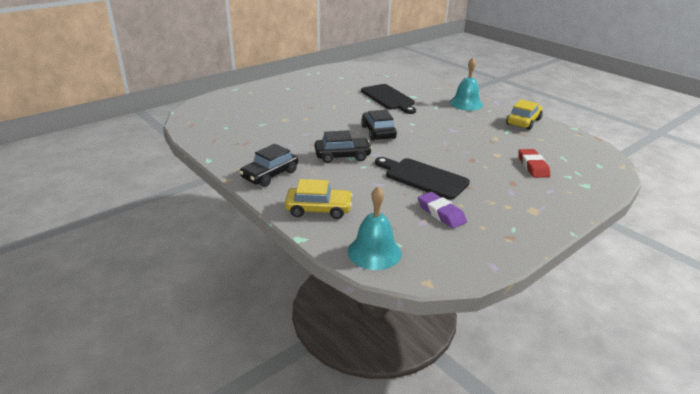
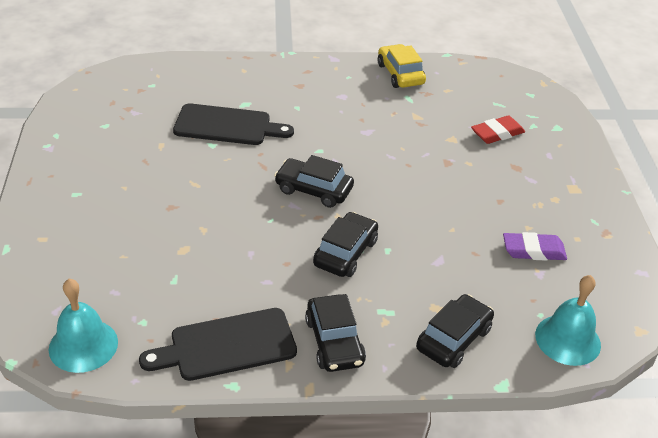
camera: 55 degrees left, 10 degrees up
yellow car [285,179,353,219] -> black car [416,294,494,368]
black cutting board [375,157,470,200] -> black cutting board moved to [139,308,297,381]
turquoise bell [450,58,483,111] -> turquoise bell moved to [49,279,118,373]
red eraser [519,149,550,178] -> red eraser turned 60 degrees counterclockwise [471,115,525,144]

